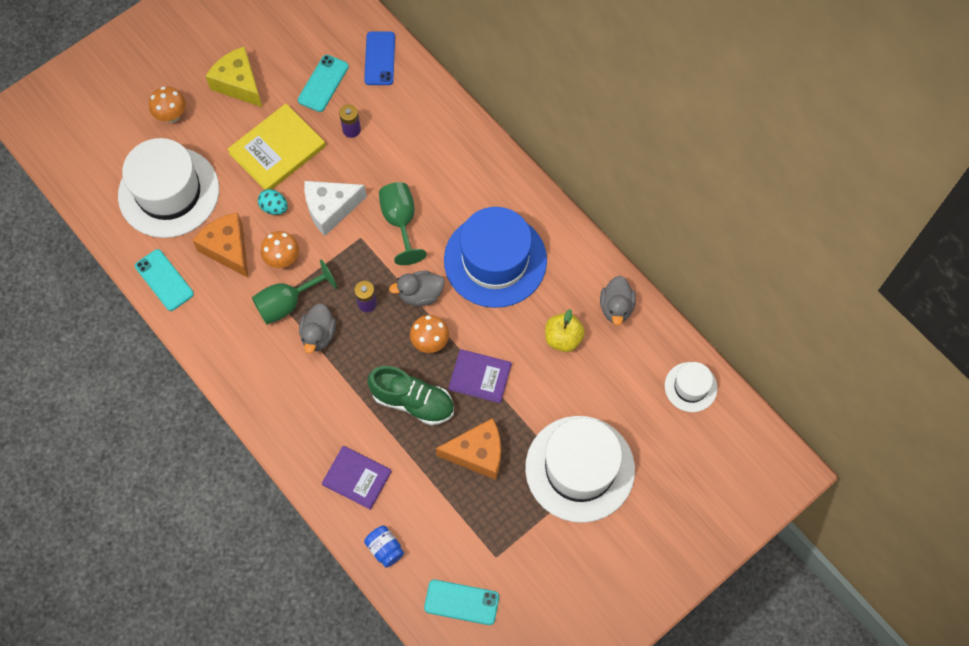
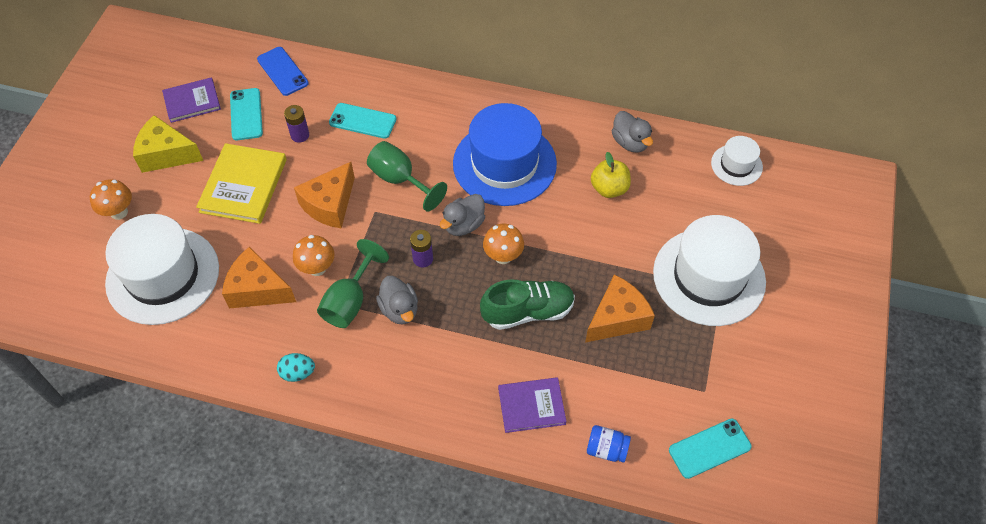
camera: 35 degrees left, 10 degrees down
turquoise phone [135,249,194,311] -> turquoise phone moved to [329,103,396,139]
turquoise egg [258,189,288,215] -> turquoise egg moved to [277,353,315,382]
white cheese [304,181,367,236] -> orange cheese [294,162,355,229]
purple book [449,349,512,403] -> purple book moved to [162,77,221,123]

